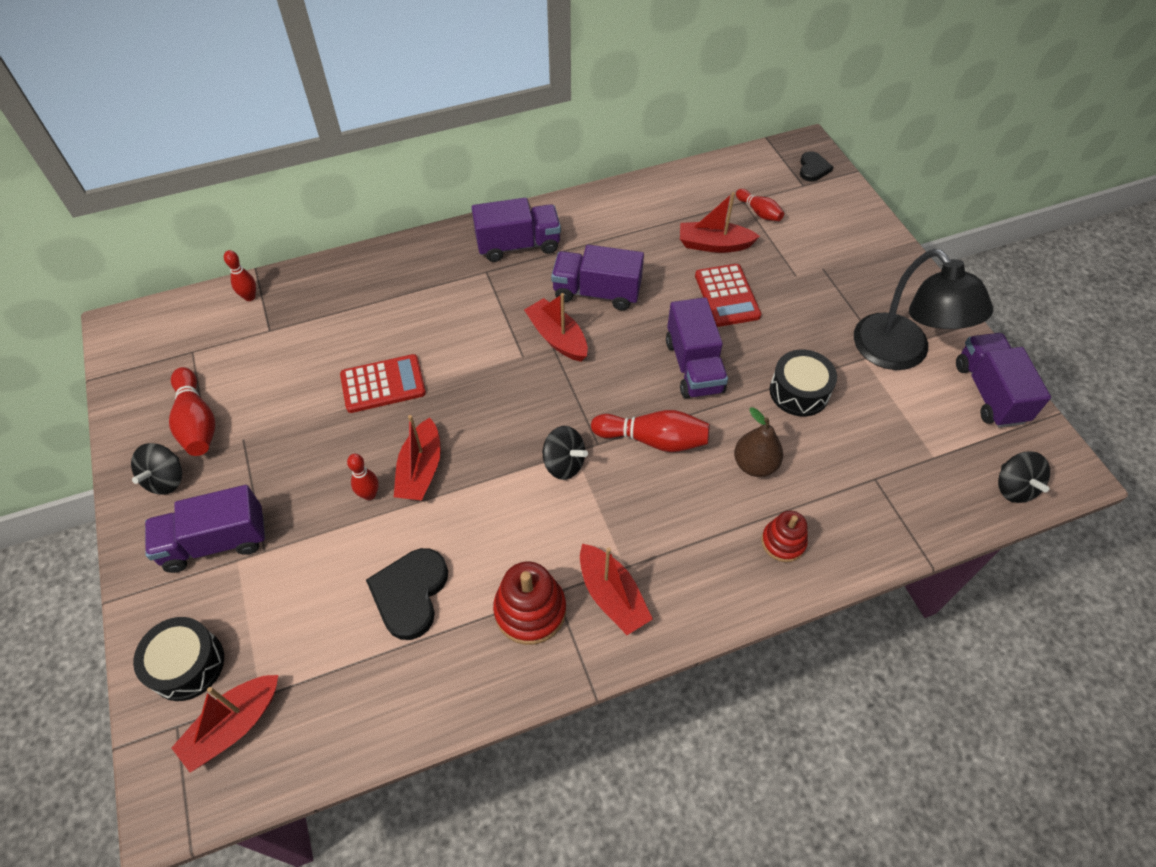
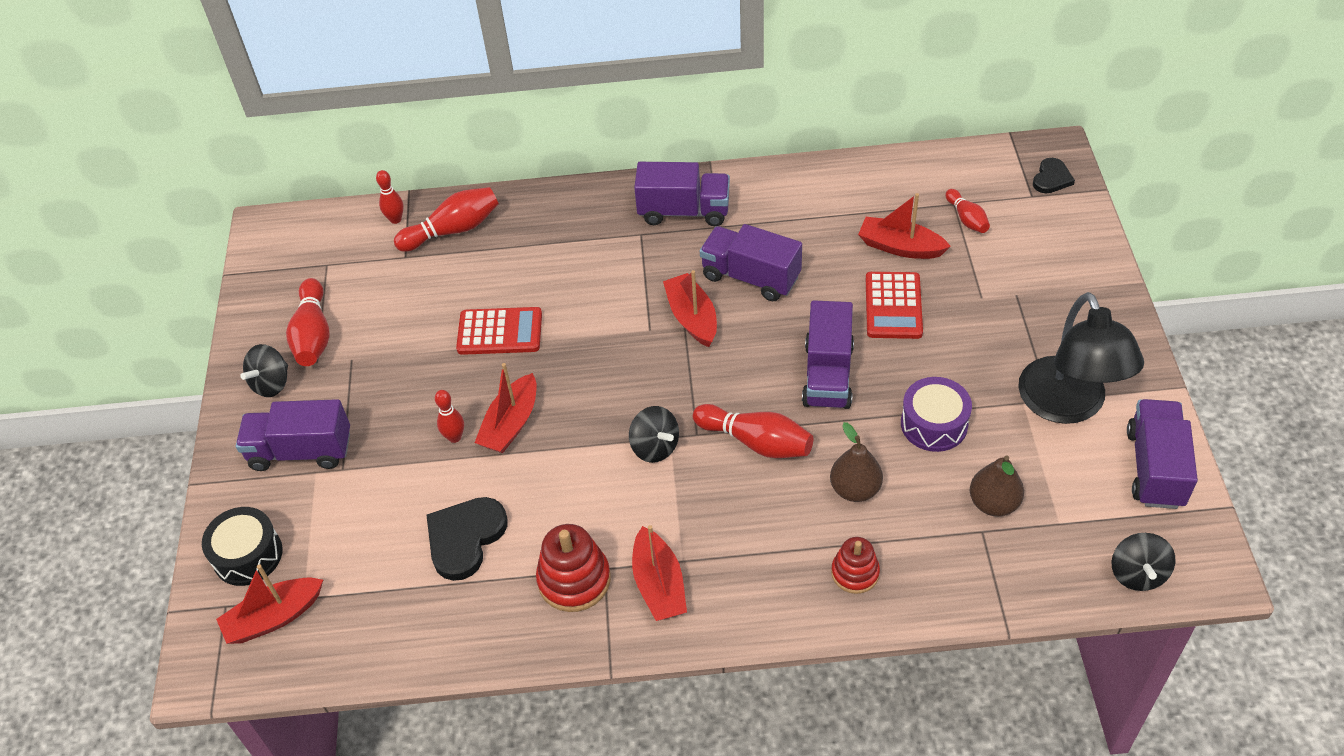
camera: 20 degrees right, 5 degrees down
black drum [770,349,837,416] -> purple drum [901,377,972,452]
none -> red bowling pin [394,187,499,252]
none -> brown pear [970,455,1024,516]

